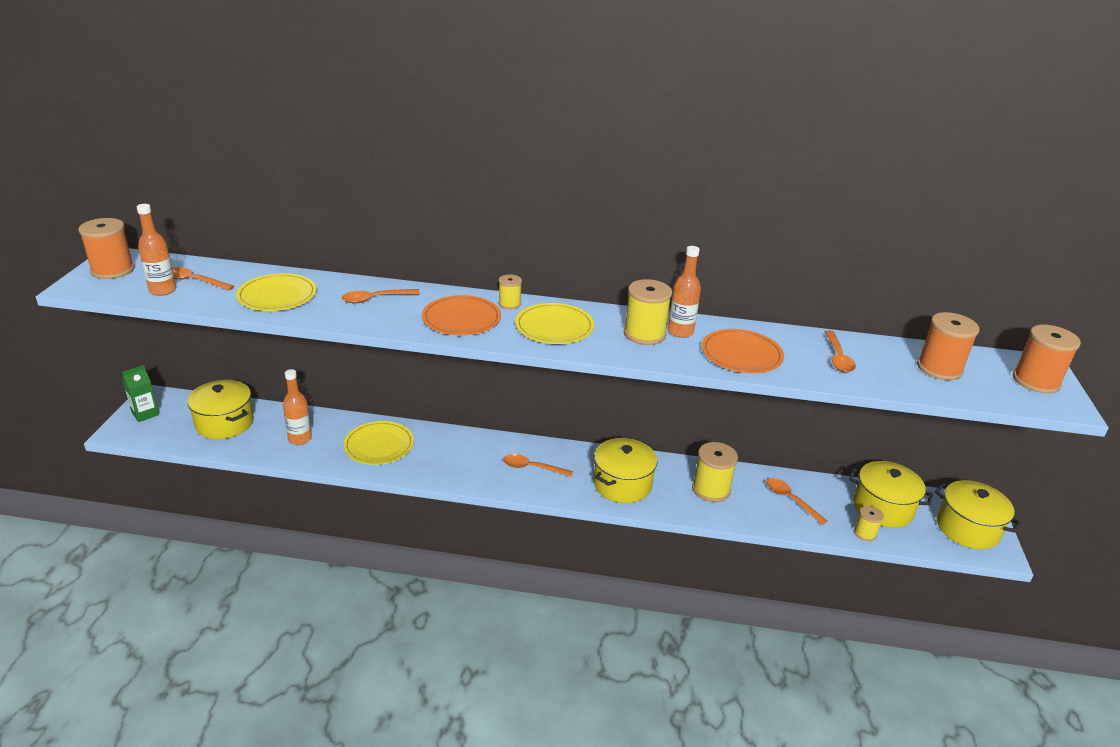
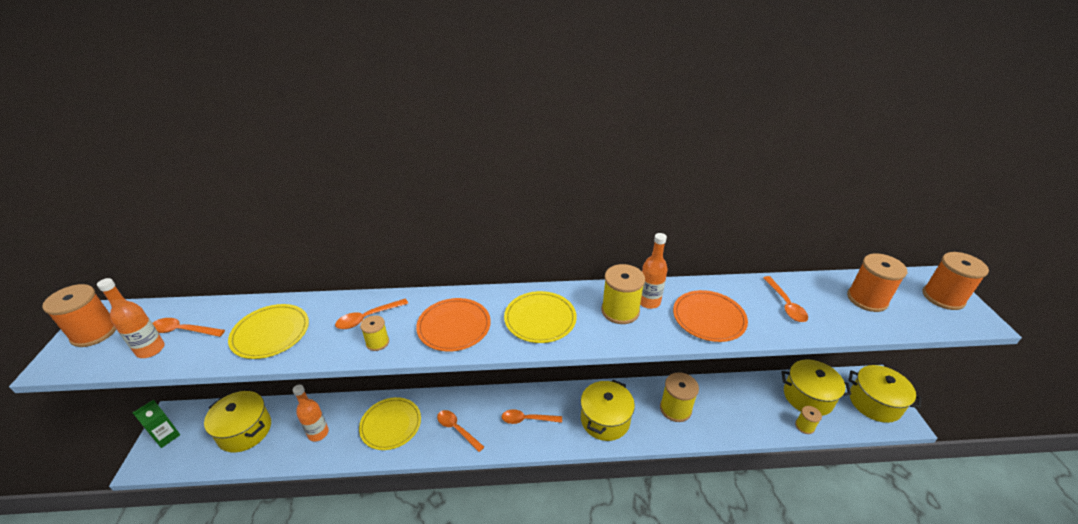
camera: 10 degrees left, 5 degrees up
yellow spool [498,274,522,309] -> yellow spool moved to [360,315,389,351]
orange spoon [766,478,827,525] -> orange spoon moved to [437,410,484,452]

